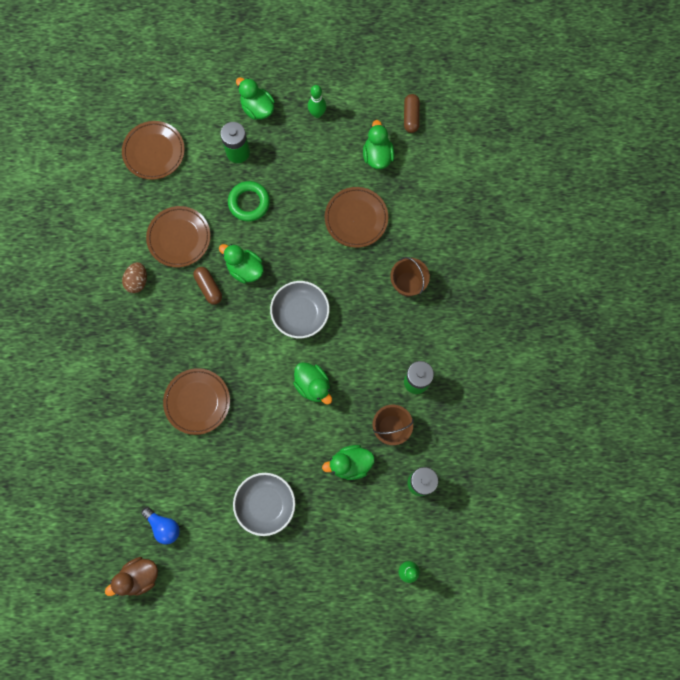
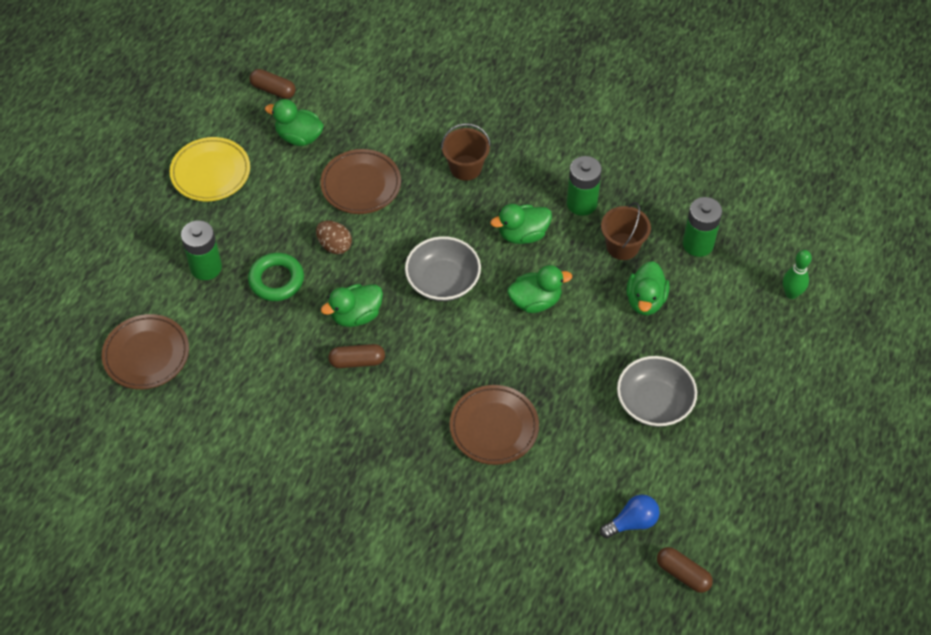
camera: 65 degrees left, 20 degrees down
brown duck [105,557,158,596] -> brown capsule [657,547,713,593]
brown egg [122,262,147,293] -> brown egg moved to [316,221,352,254]
brown plate [146,206,211,267] -> none
green duck [236,77,275,120] -> green duck moved to [491,204,552,244]
green bowling pin [308,85,326,118] -> yellow plate [170,137,250,201]

